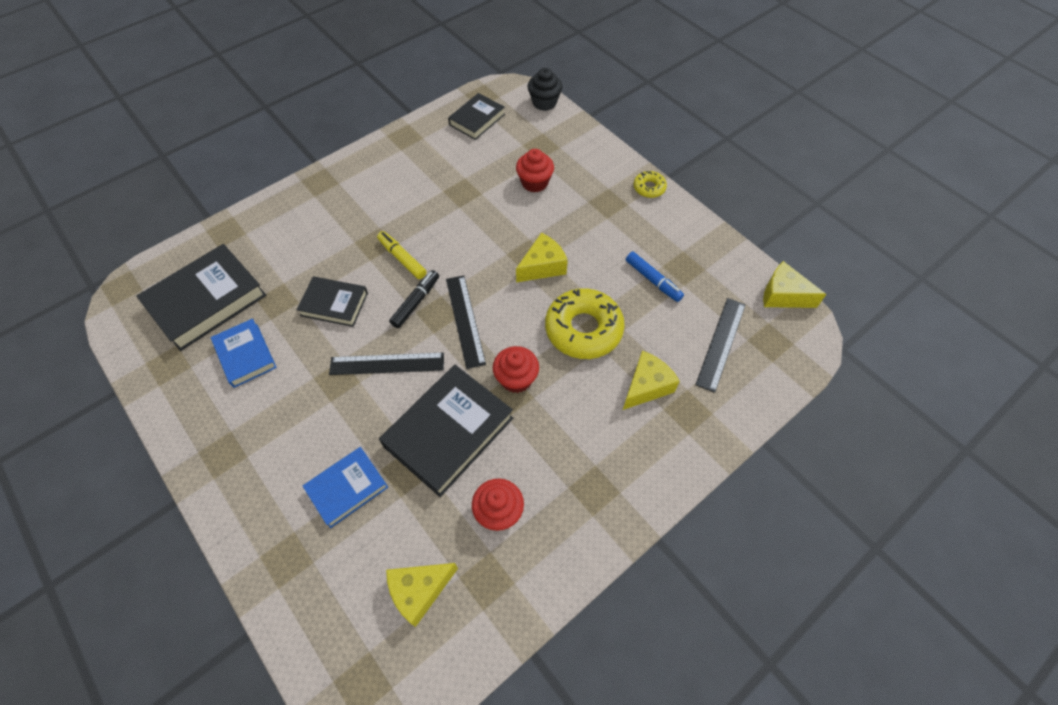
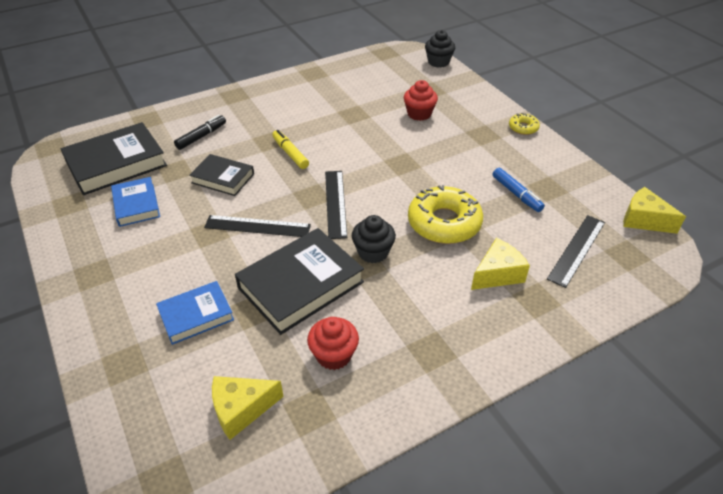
camera: 10 degrees right, 15 degrees down
black marker [389,270,439,328] -> black marker moved to [174,115,226,150]
black book [448,93,505,140] -> none
red cupcake [493,346,539,393] -> black cupcake [352,215,396,263]
yellow cheese [516,233,568,282] -> none

